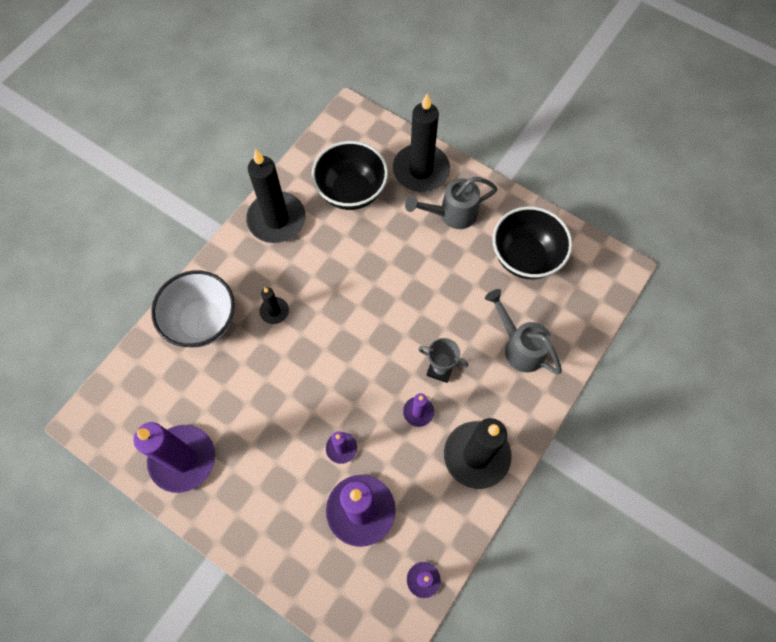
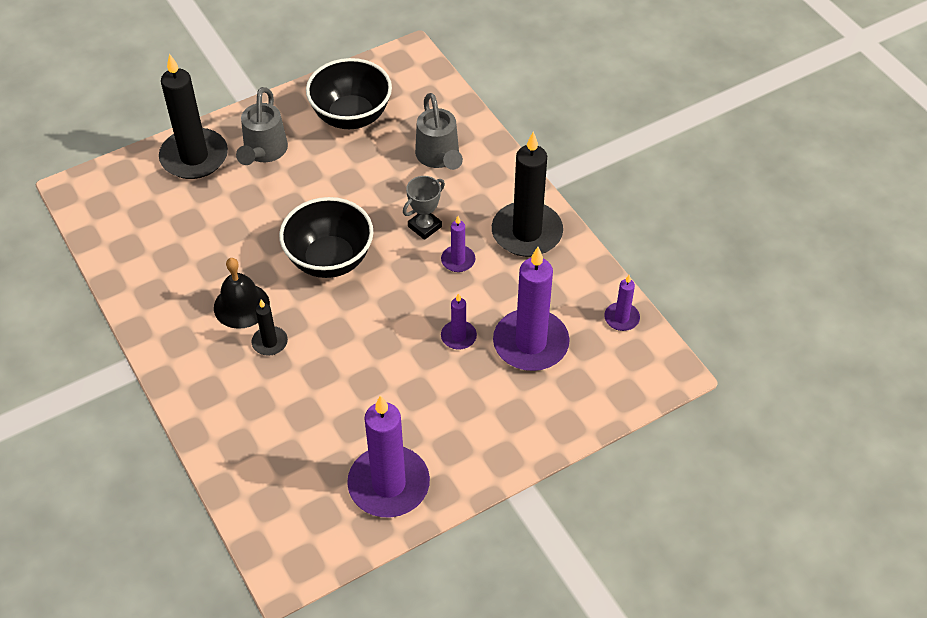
camera: 65 degrees left, 15 degrees down
white bowl [151,270,235,347] -> none
black candle [246,149,306,243] -> none
black bowl [312,141,388,210] -> black bowl moved to [279,197,373,278]
grey watering can [485,289,562,374] -> grey watering can turned 90 degrees counterclockwise [415,93,463,170]
none -> black bell [214,258,270,329]

